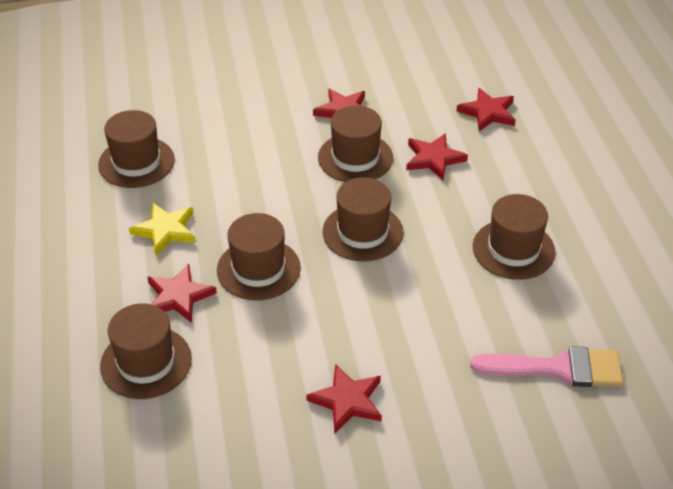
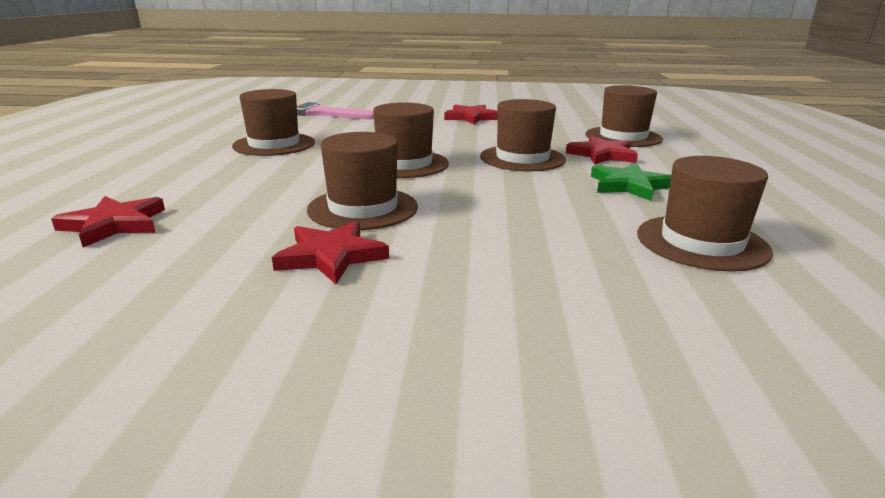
camera: 165 degrees left, 20 degrees down
yellow star [129,203,196,256] -> green star [591,163,671,201]
red star [406,133,468,181] -> none

